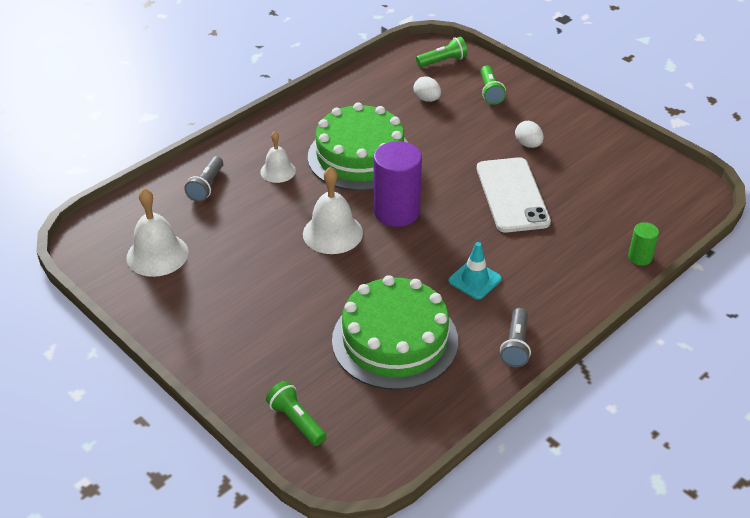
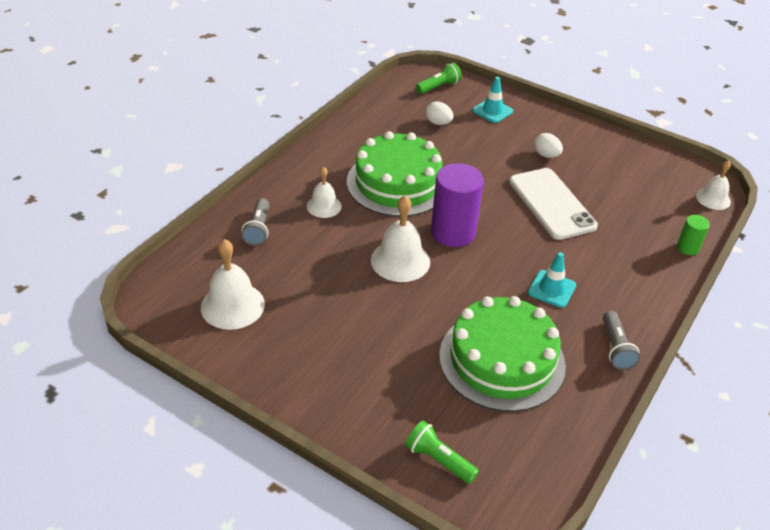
camera: 15 degrees left, 0 degrees up
green flashlight [480,65,506,105] -> turquoise traffic cone [472,77,513,123]
none -> white bell [696,160,731,210]

